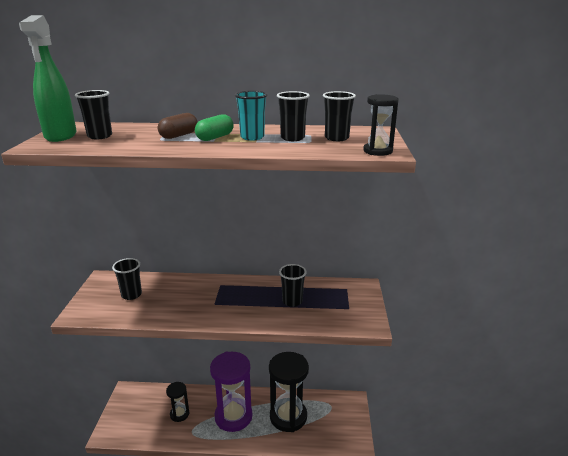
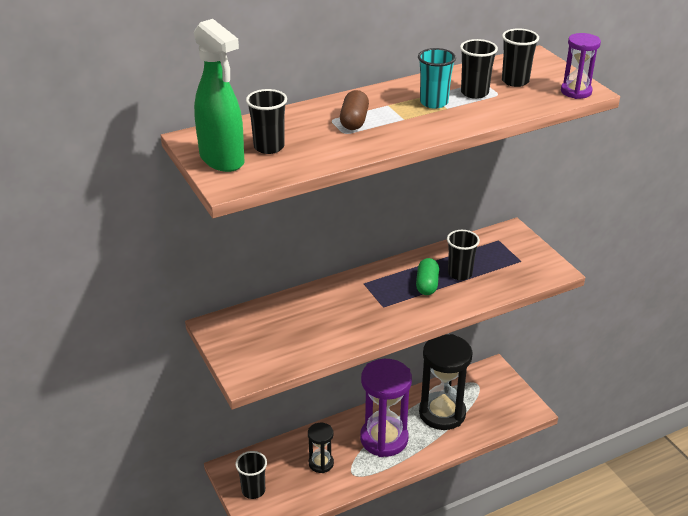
camera: 30 degrees left, 10 degrees up
black cup [112,258,142,300] -> black cup moved to [235,451,267,499]
green capsule [195,115,234,141] -> green capsule moved to [416,258,439,295]
black hourglass [363,94,399,156] -> purple hourglass [561,33,601,99]

